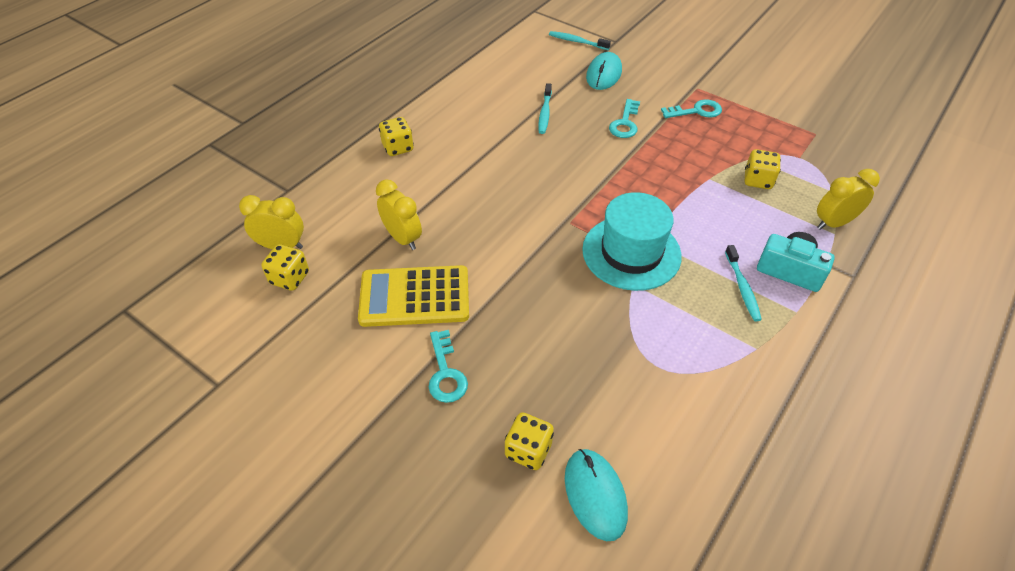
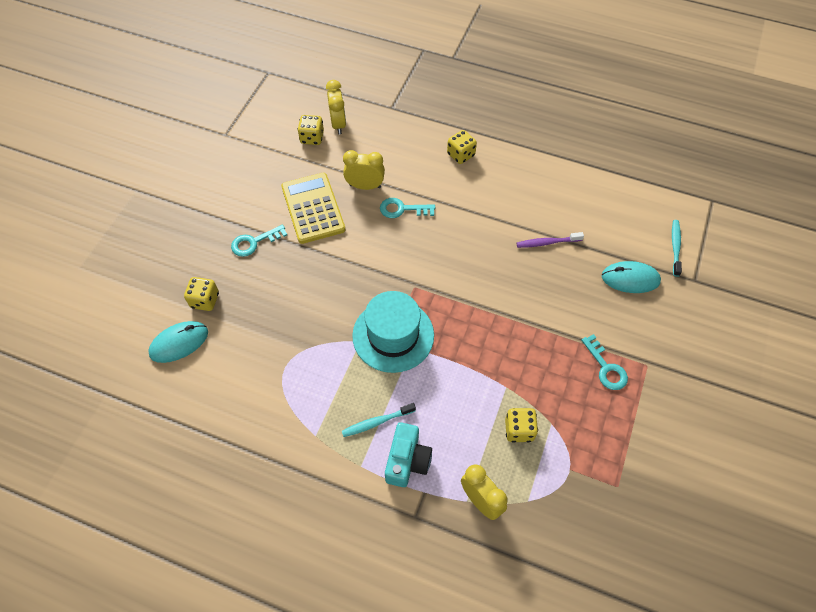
camera: 75 degrees right, 10 degrees up
yellow clock [376,179,422,250] -> yellow clock turned 120 degrees counterclockwise [343,150,385,190]
turquoise toothbrush [538,83,552,134] -> purple toothbrush [517,232,584,248]
turquoise key [609,99,640,138] -> turquoise key moved to [380,198,435,218]

